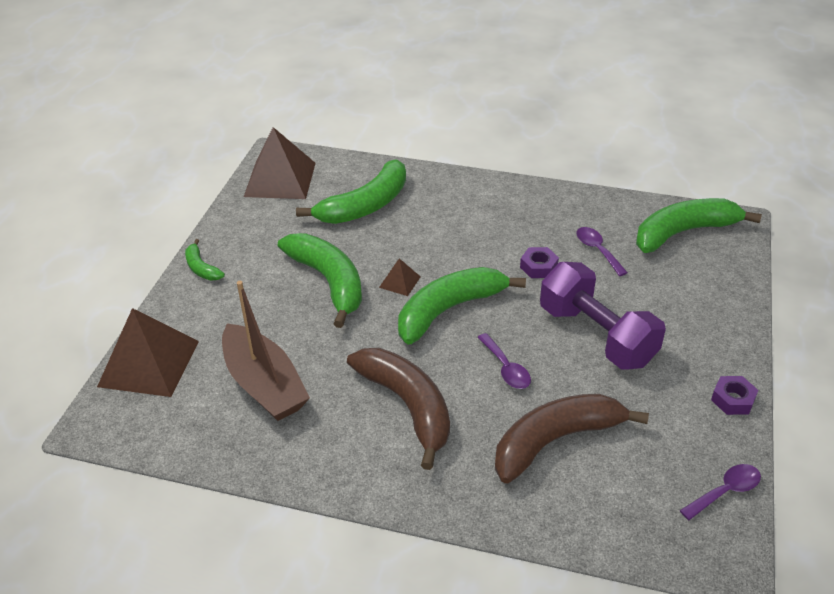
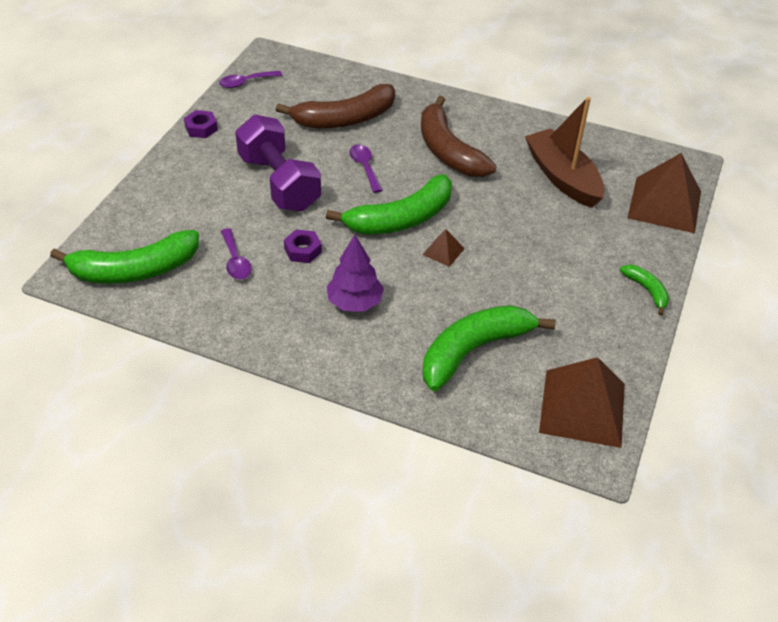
camera: 175 degrees left, 5 degrees up
green banana [278,233,362,328] -> none
none -> purple tree [326,235,384,312]

